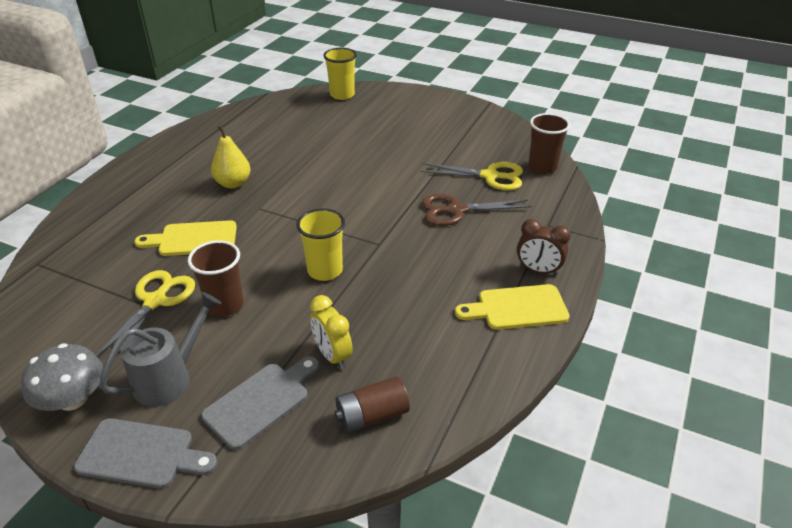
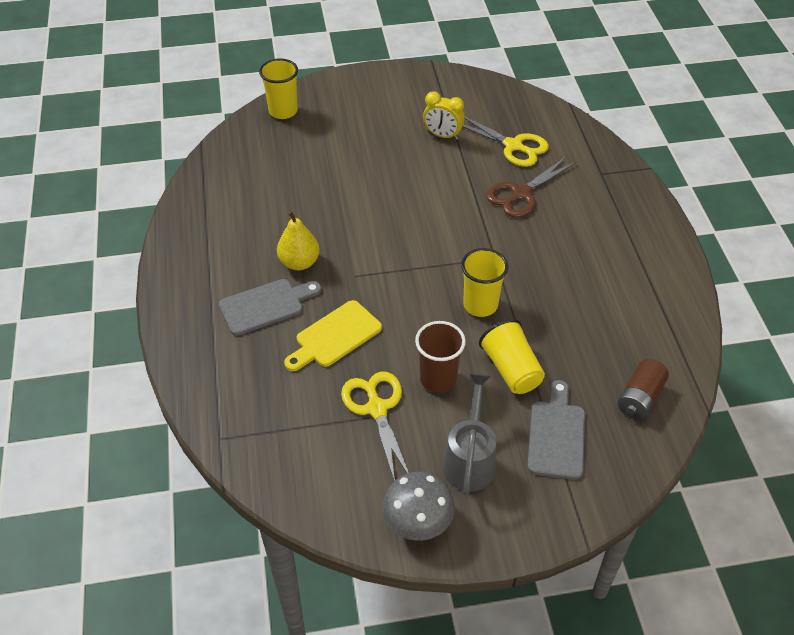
camera: 35 degrees left, 10 degrees up
grey cutting board [74,418,217,489] -> grey cutting board moved to [219,279,322,336]
yellow clock [310,295,353,369] -> yellow clock moved to [423,91,465,140]
yellow scissors [421,162,523,190] -> yellow scissors turned 60 degrees clockwise [463,117,549,167]
yellow cutting board [455,284,569,330] -> none
brown clock [517,219,570,276] -> none
brown cup [528,113,570,174] -> none
none -> yellow cup [479,319,545,394]

